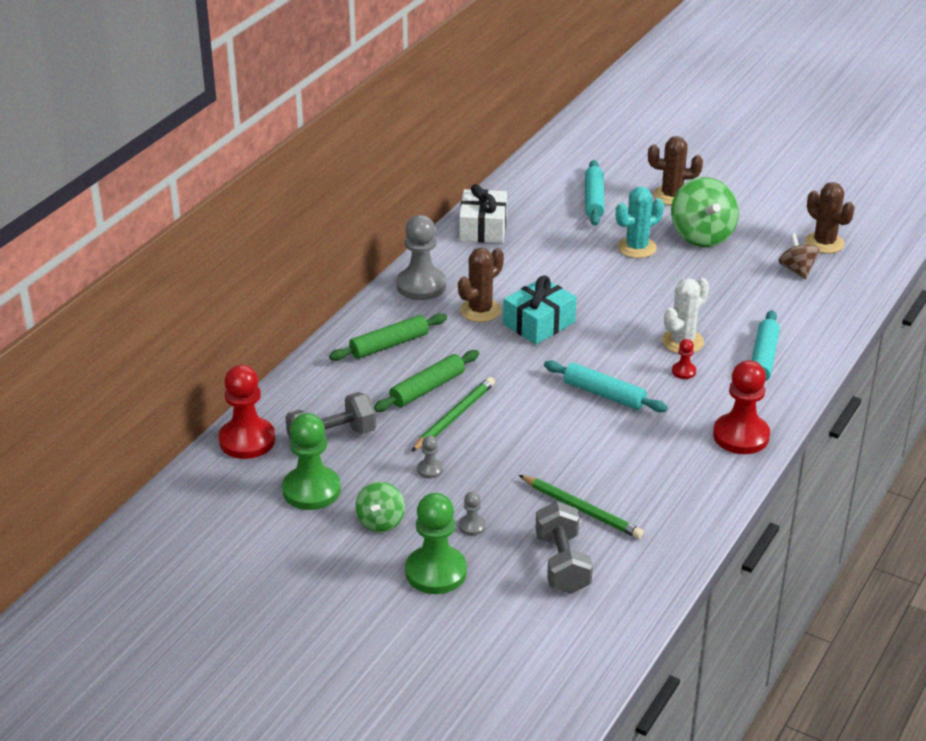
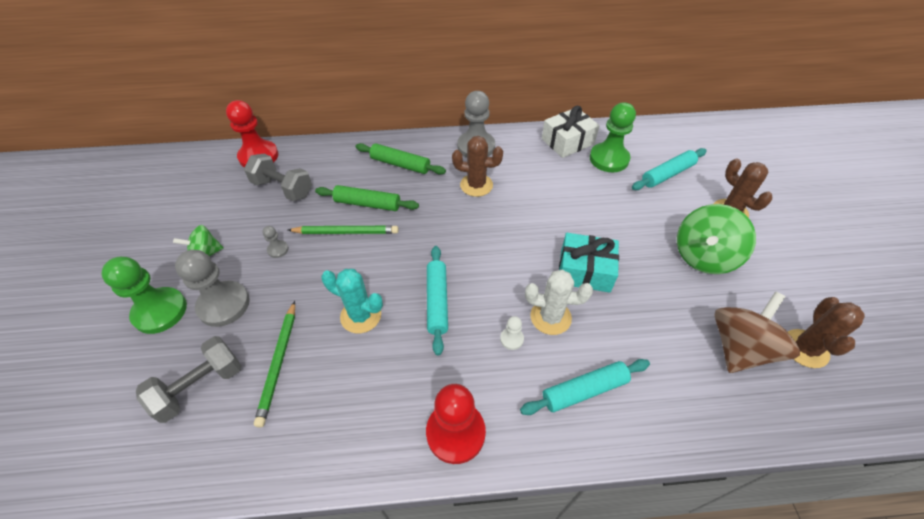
camera: 55 degrees right, 15 degrees up
green pawn [282,413,341,510] -> green pawn moved to [590,102,636,172]
grey pawn [459,492,486,536] -> grey pawn [175,250,250,327], size x2.21
turquoise gift [503,275,576,344] -> turquoise gift moved to [559,233,619,293]
turquoise cactus [616,187,664,258] -> turquoise cactus moved to [321,269,383,333]
red pawn [672,339,696,379] -> white pawn [500,316,524,350]
brown spinning top [778,233,820,279] -> brown spinning top [714,292,800,373], size x1.71

